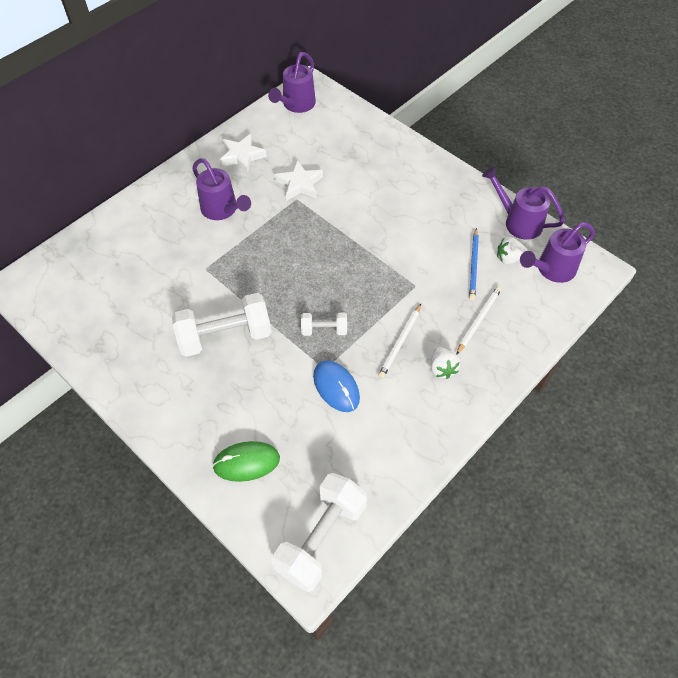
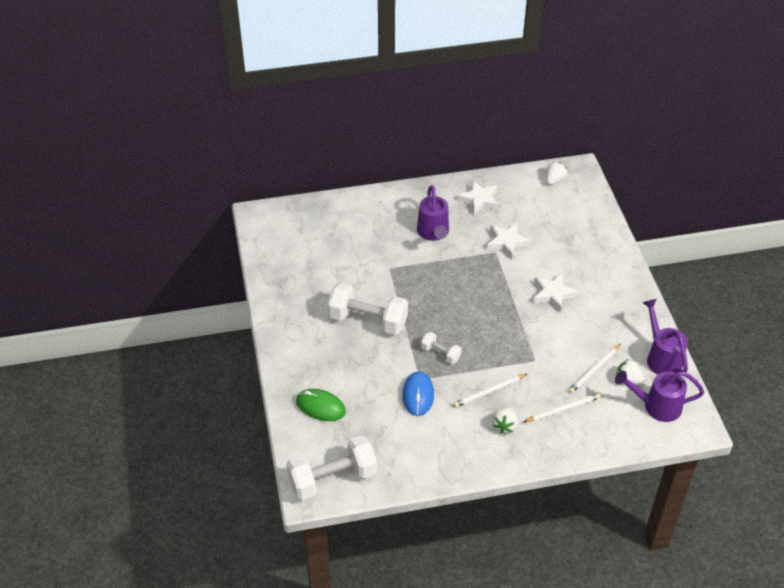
camera: 35 degrees right, 10 degrees down
purple watering can [268,52,316,113] -> white strawberry [546,162,567,185]
blue pencil [469,228,479,300] -> white pencil [569,344,620,393]
none -> white star [534,273,579,312]

